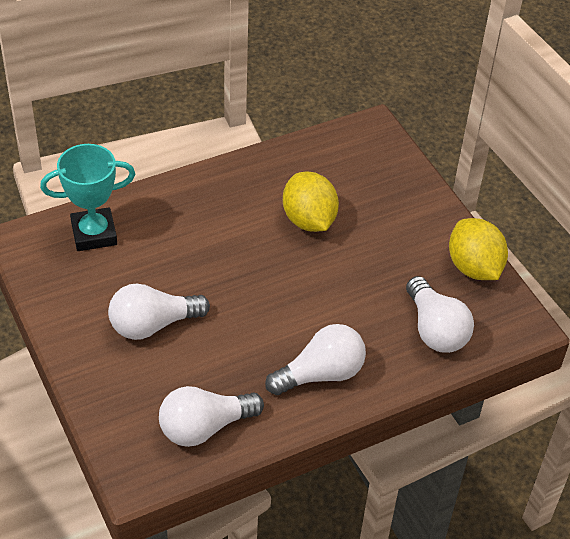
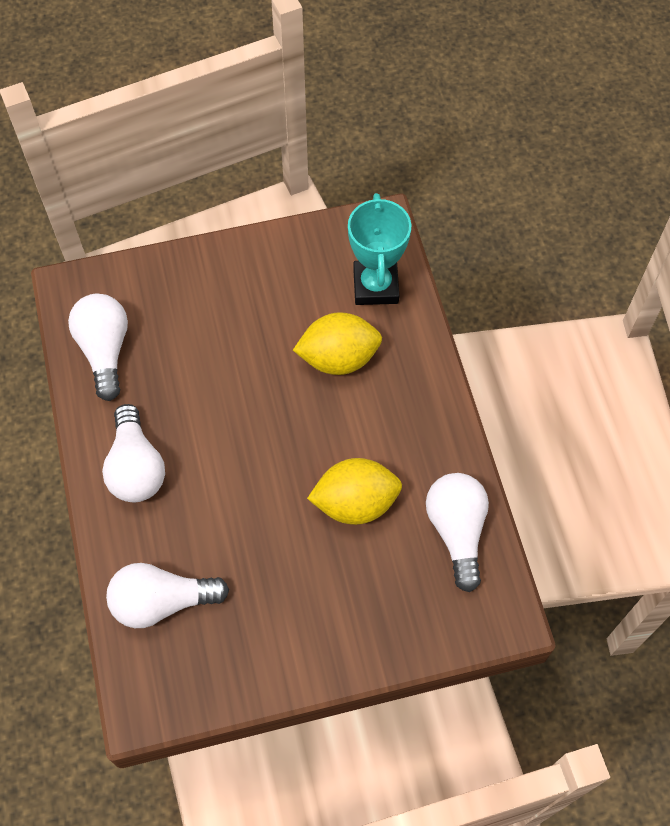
camera: 105 degrees right, 15 degrees up
white light bulb [108,283,210,340] -> white light bulb moved to [426,473,489,592]
yellow lemon [449,218,508,280] -> yellow lemon moved to [293,312,382,375]

